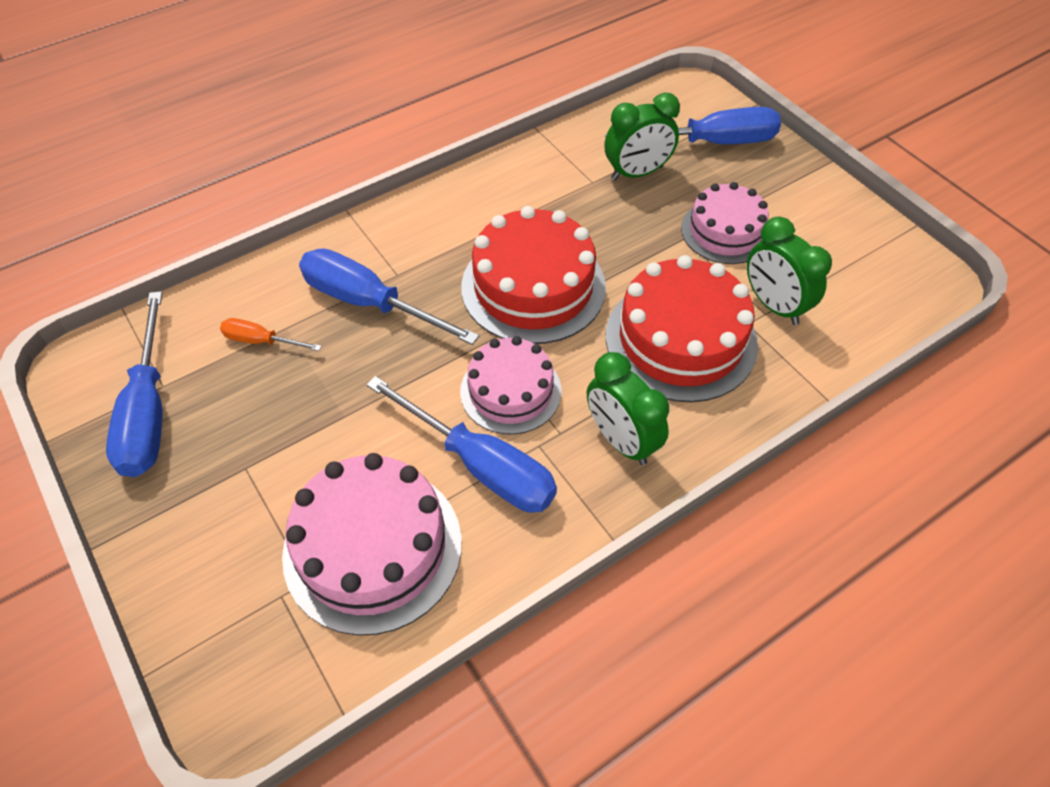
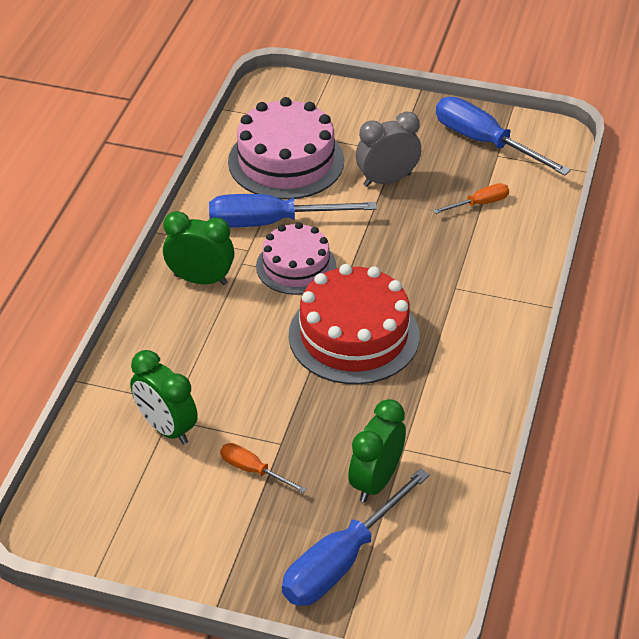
camera: 140 degrees right, 10 degrees down
blue screwdriver [299,248,479,345] -> none
red cake [606,255,758,402] -> none
pink cake [681,182,769,264] -> orange screwdriver [220,443,307,493]
green clock [747,217,832,325] -> green clock turned 150 degrees counterclockwise [130,350,198,444]
none -> grey clock [356,111,421,187]

